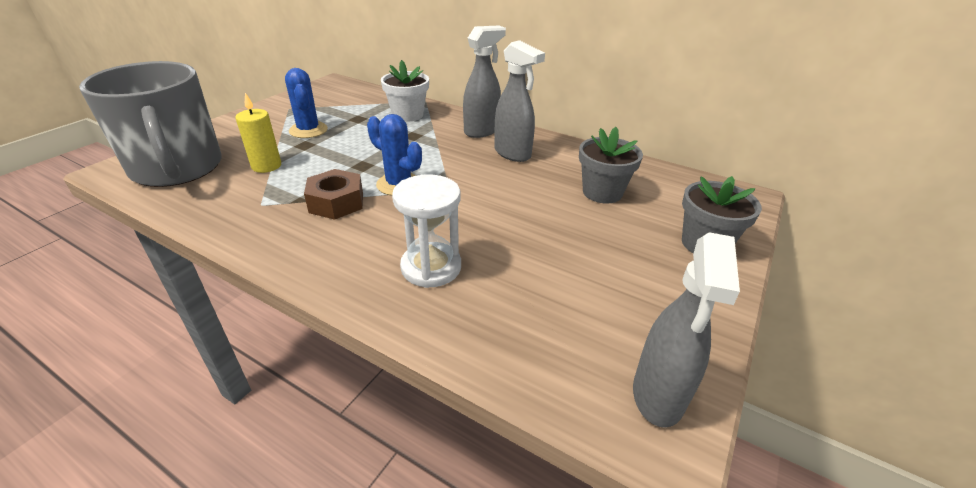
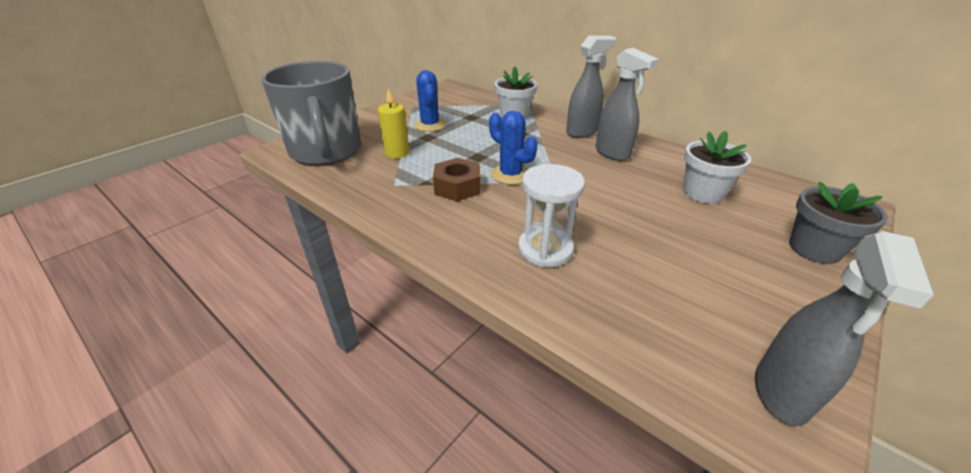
camera: 10 degrees right, 0 degrees up
grey flower pot [579,127,643,204] -> white flower pot [683,131,751,204]

